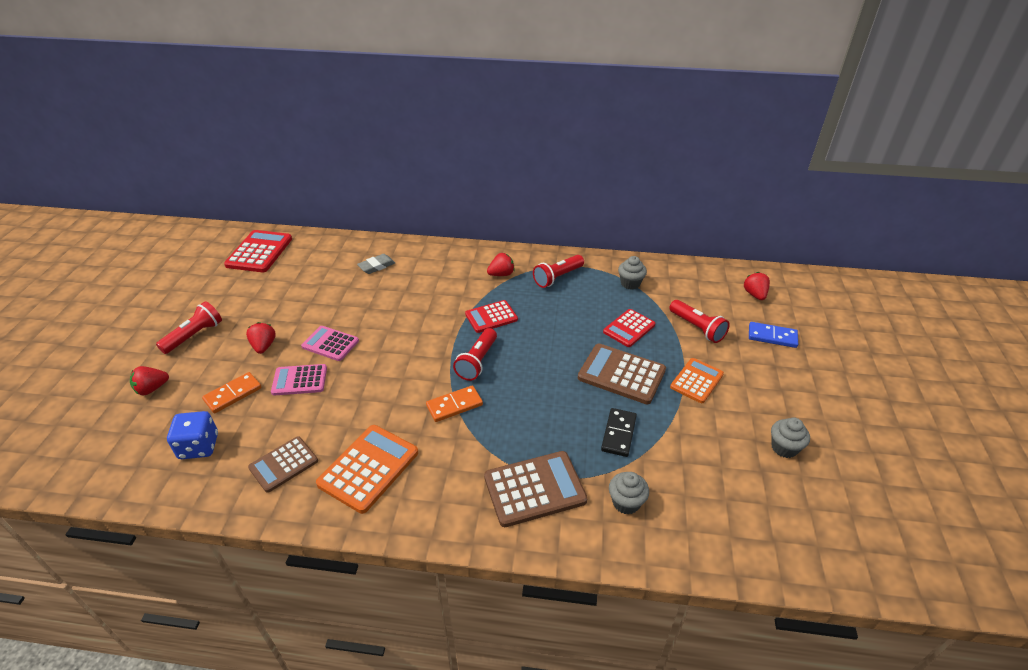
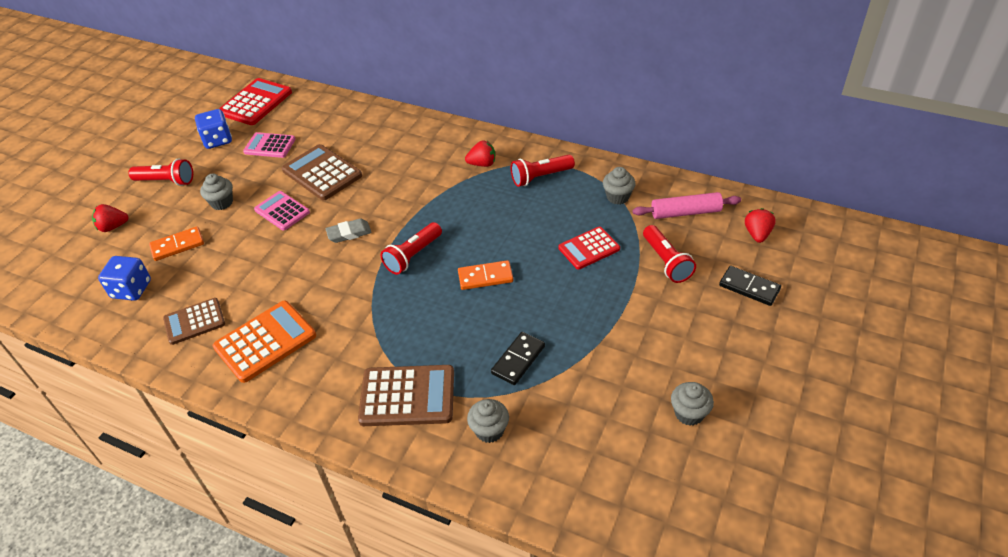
camera: 20 degrees right, 5 degrees up
red flashlight [156,301,222,354] -> red flashlight turned 45 degrees clockwise [128,159,193,186]
red strawberry [246,322,276,354] -> grey cupcake [200,173,233,210]
pink calculator [271,364,327,396] -> pink calculator moved to [243,132,296,158]
grey eraser [357,254,395,274] -> grey eraser moved to [326,218,372,243]
orange domino [426,385,483,422] -> orange domino moved to [458,260,513,290]
red calculator [465,300,518,333] -> none
brown calculator [578,344,666,404] -> brown calculator moved to [282,144,362,200]
orange calculator [670,358,724,403] -> none
blue domino [749,322,798,348] -> black domino [719,266,781,306]
none -> blue dice [195,109,232,149]
none -> pink rolling pin [633,192,741,219]

